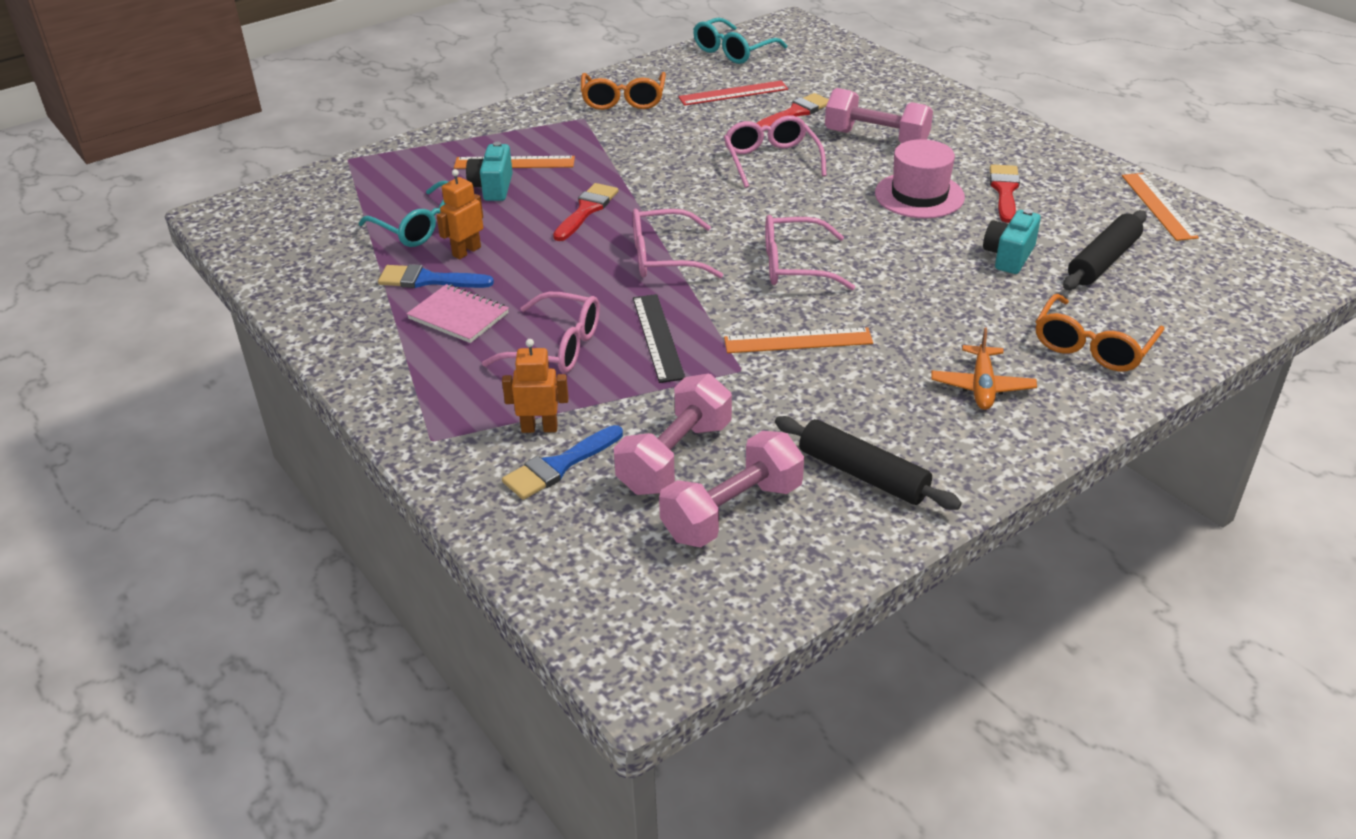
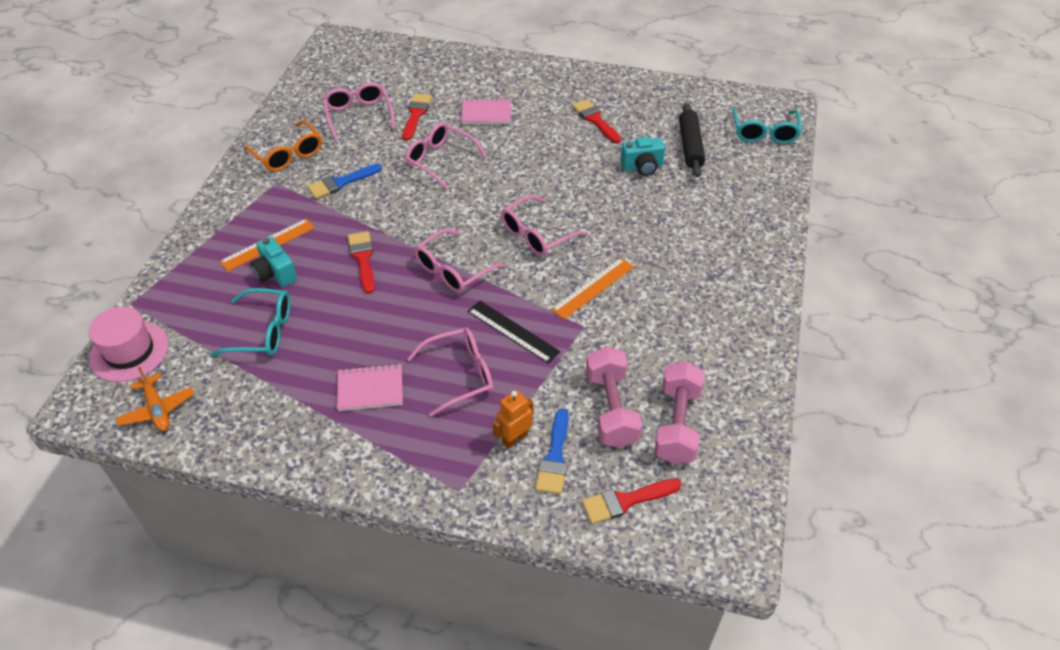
camera: 40 degrees left, 10 degrees up
blue brush [378,264,494,288] -> blue brush moved to [307,164,382,199]
orange robot [436,169,483,259] -> none
red ruler [678,80,788,106] -> pink glasses [323,82,395,140]
turquoise glasses [693,17,787,64] -> turquoise glasses moved to [732,107,802,144]
black rolling pin [775,416,962,510] -> none
pink dumbbell [825,88,933,143] -> pink notebook [461,98,511,124]
pink hat [875,139,965,218] -> pink hat moved to [88,307,169,382]
orange plane [931,327,1037,410] -> orange plane moved to [116,367,194,431]
turquoise camera [983,209,1041,274] -> turquoise camera turned 90 degrees counterclockwise [620,137,665,176]
orange glasses [1035,294,1164,372] -> none
orange ruler [1122,173,1199,241] -> none
none -> red brush [582,479,681,524]

